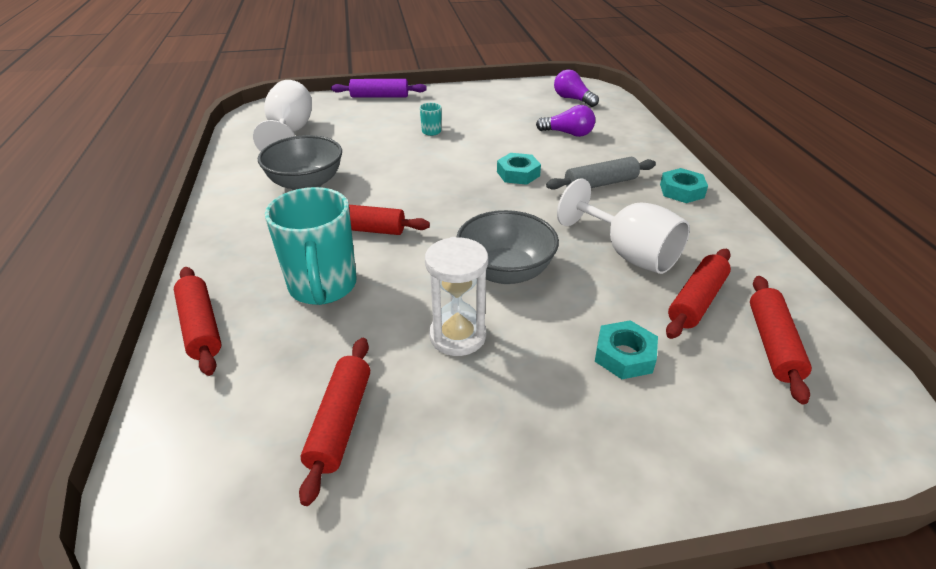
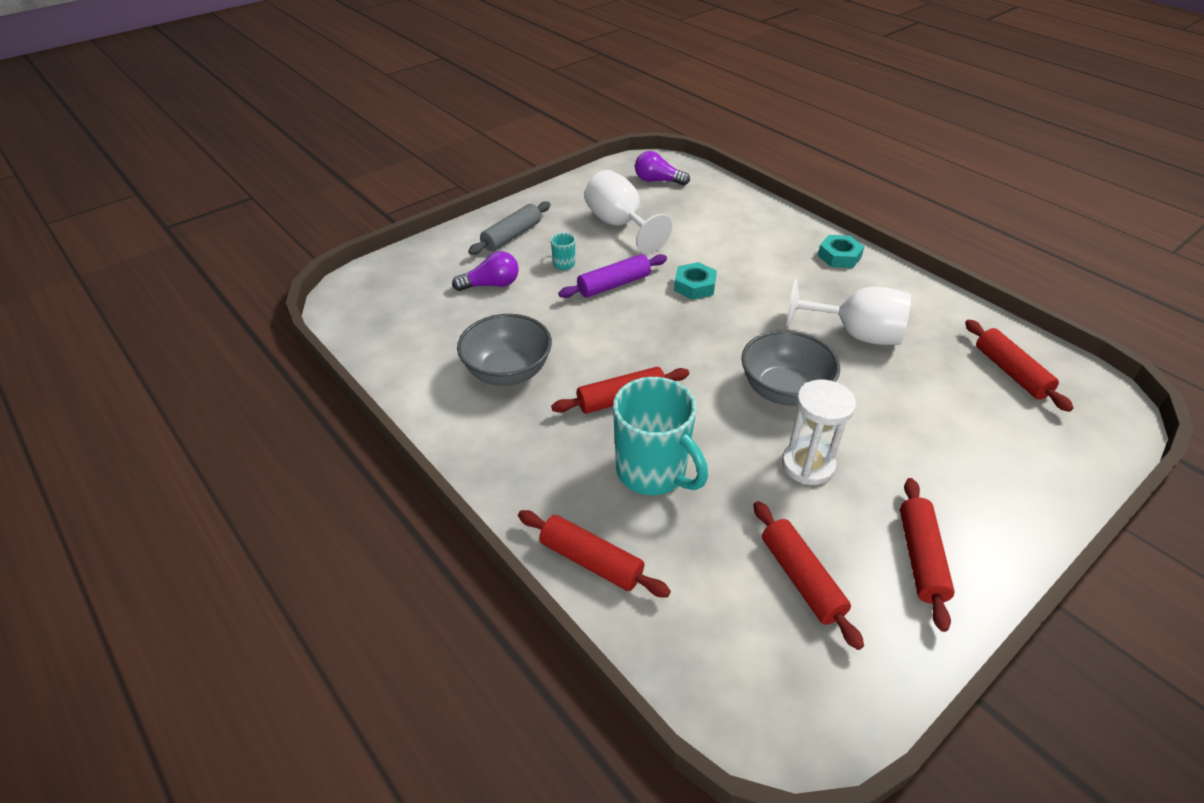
camera: 30 degrees left, 5 degrees up
white goblet [253,80,312,152] -> white goblet moved to [584,170,672,253]
purple rolling pin [331,79,427,97] -> purple rolling pin moved to [558,254,667,298]
purple light bulb [536,105,595,137] -> purple light bulb moved to [452,251,519,291]
grey rolling pin [546,157,656,190] -> grey rolling pin moved to [468,201,551,255]
turquoise nut [595,320,658,379] -> none
red rolling pin [666,249,731,339] -> red rolling pin moved to [900,478,955,632]

